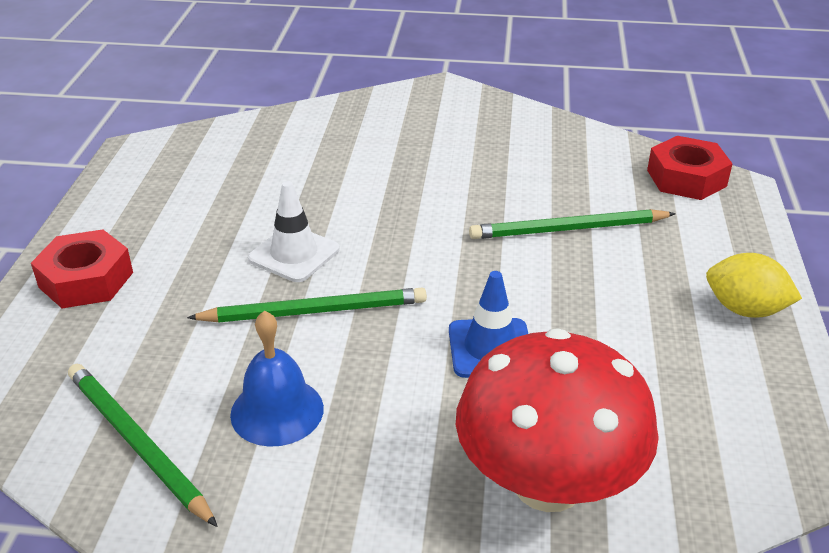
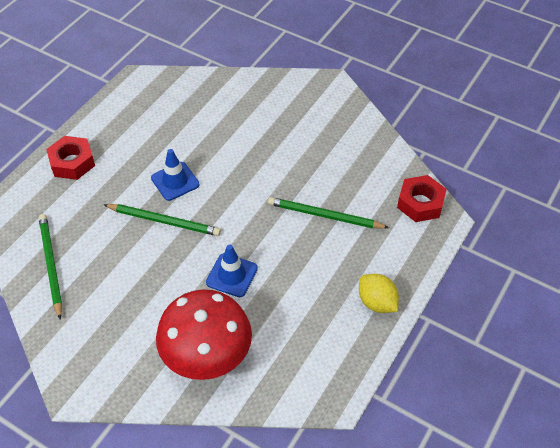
camera: 25 degrees right, 15 degrees up
blue bell [230,311,324,447] -> none
white traffic cone [248,181,340,282] -> blue traffic cone [151,149,199,201]

